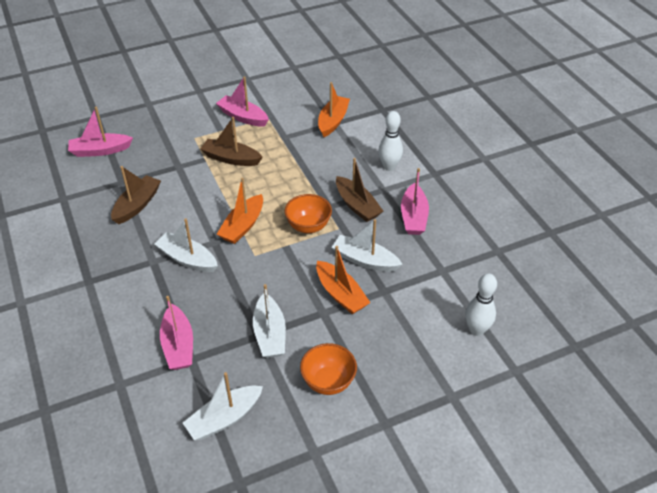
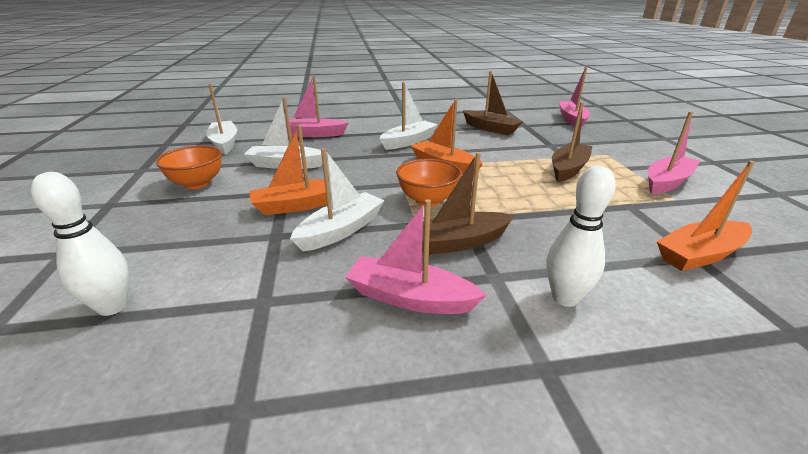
camera: 105 degrees right, 15 degrees down
orange boat [318,82,350,137] -> orange boat turned 120 degrees clockwise [656,161,755,271]

